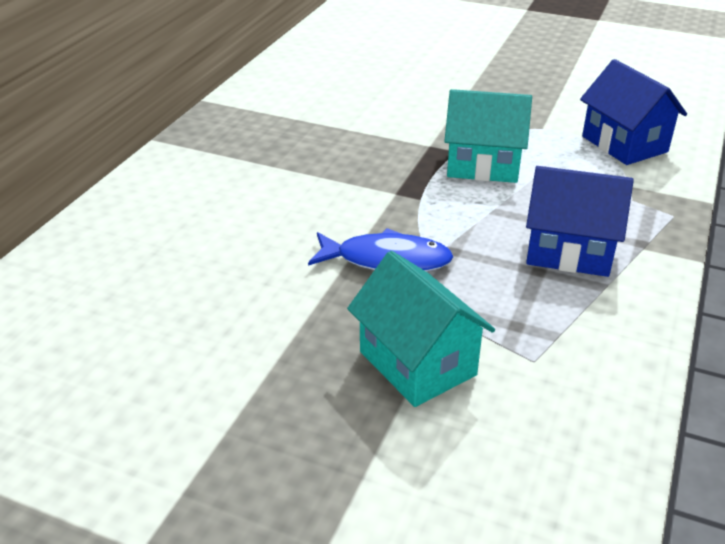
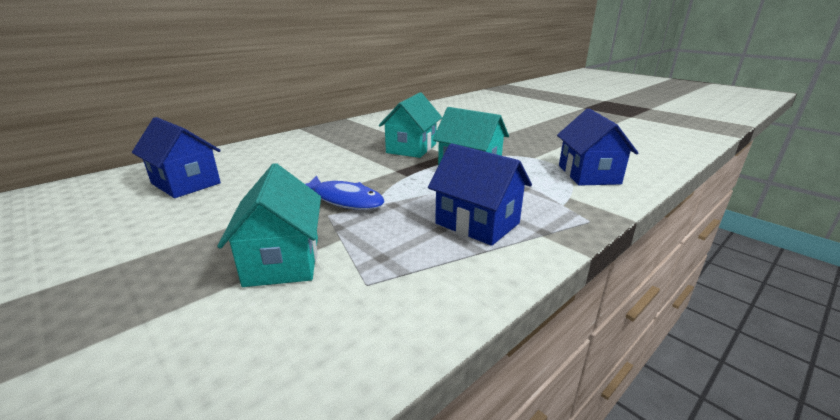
camera: 25 degrees right, 10 degrees down
none -> blue house [132,117,221,198]
none -> turquoise house [379,92,442,158]

